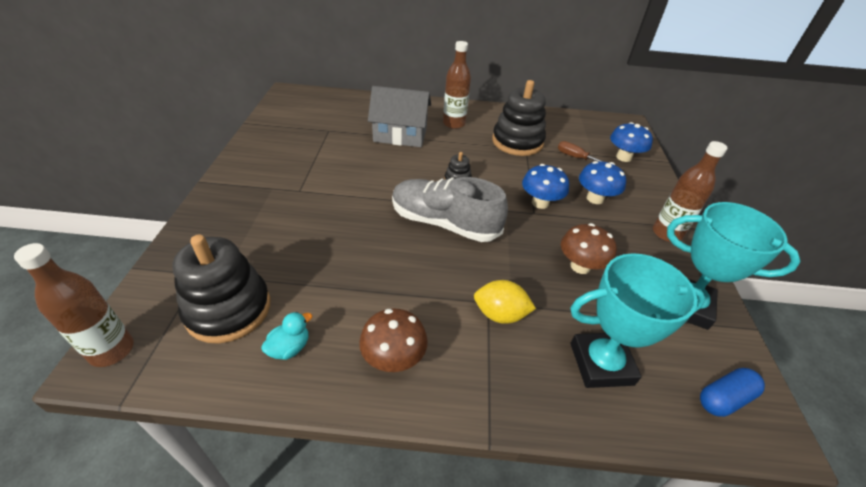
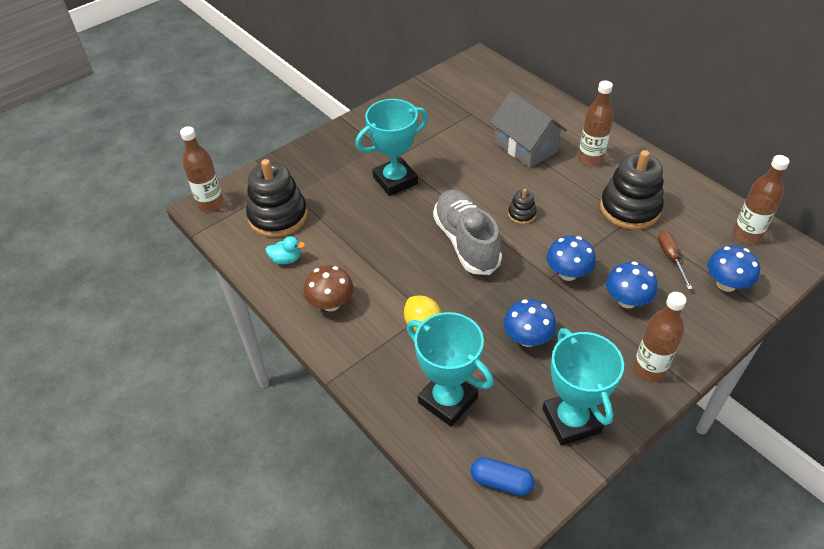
camera: 50 degrees right, 5 degrees up
brown mushroom [561,223,617,274] -> blue mushroom [504,299,556,347]
none -> turquoise trophy [355,99,428,196]
none -> brown bottle [733,155,789,244]

